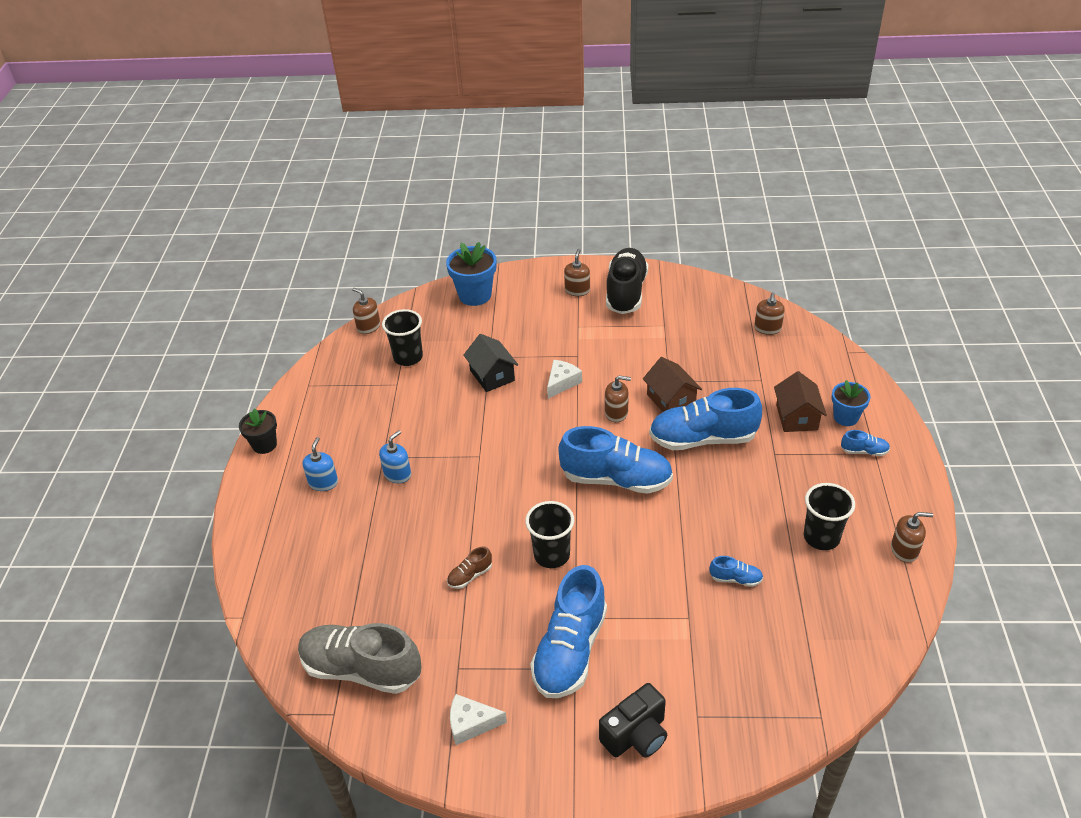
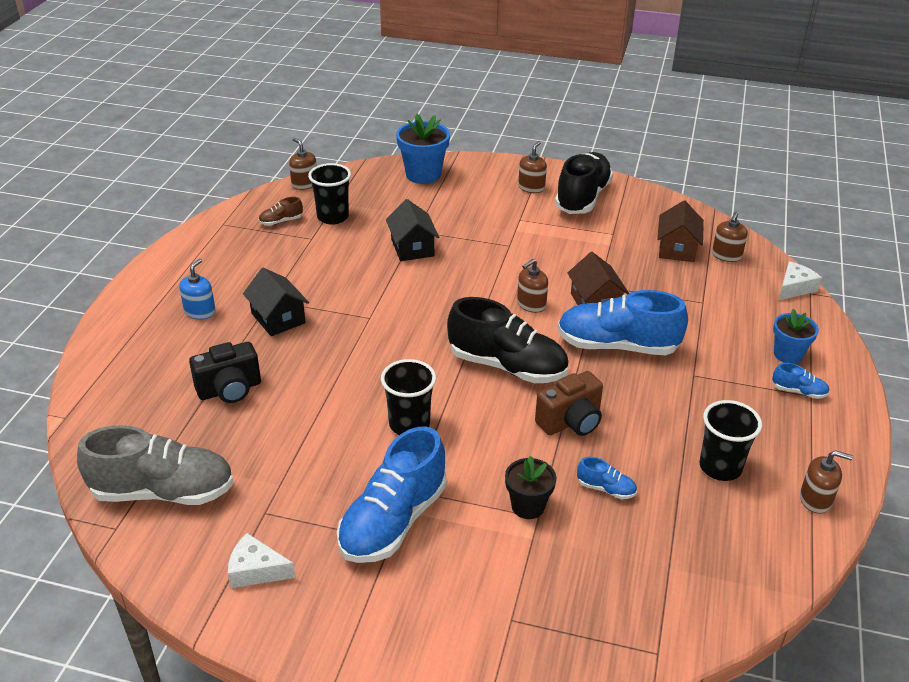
camera: 10 degrees right, 5 degrees down
black flower pot [239,408,277,454] -> black flower pot moved to [505,456,556,519]
grey shoe [298,623,421,694] -> grey shoe turned 150 degrees clockwise [77,425,234,505]
blue soap dispenser [379,430,411,483] -> black house [243,268,309,336]
brown shoe [447,546,492,589] -> brown shoe moved to [259,197,303,225]
white cheese [547,360,582,399] -> white cheese moved to [779,261,822,300]
blue shoe [558,426,673,494] -> black shoe [447,297,569,383]
black camera [599,683,667,757] -> black camera moved to [189,342,261,403]
brown soap dispenser [605,376,631,422] -> brown soap dispenser turned 120 degrees clockwise [517,259,548,313]
brown house [774,371,827,432] -> brown house moved to [657,201,704,262]
none -> brown camera [535,371,603,436]

